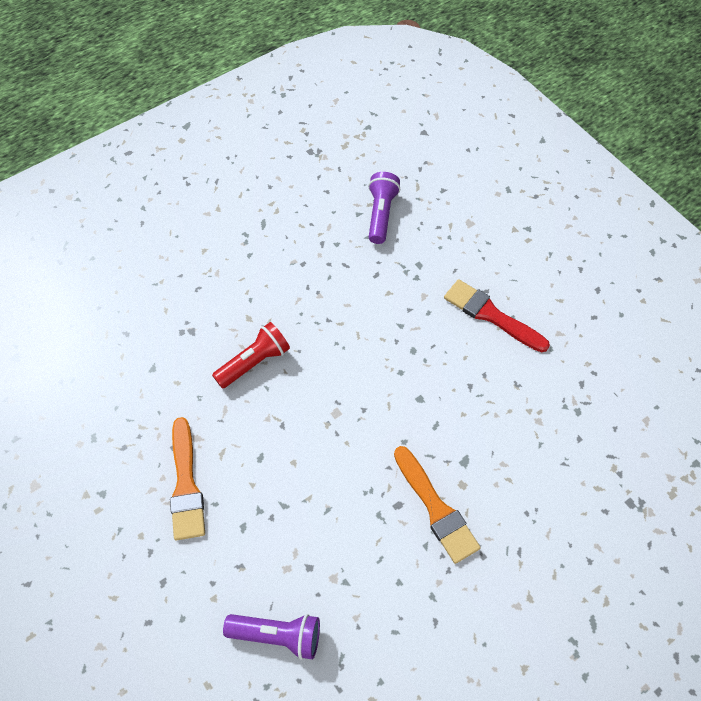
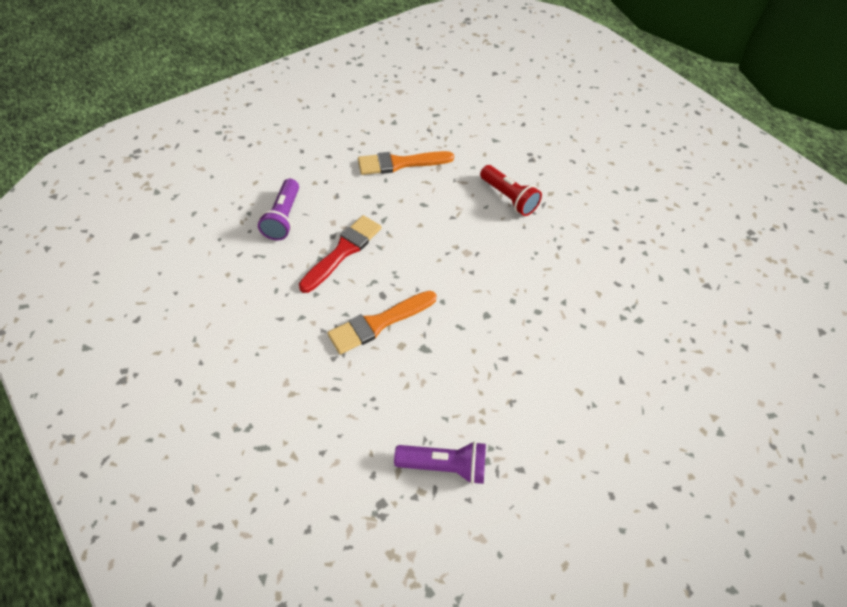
camera: 85 degrees right, 5 degrees down
purple flashlight [368,172,400,244] -> purple flashlight moved to [394,441,486,485]
red brush [444,279,550,352] -> red brush moved to [299,215,382,293]

